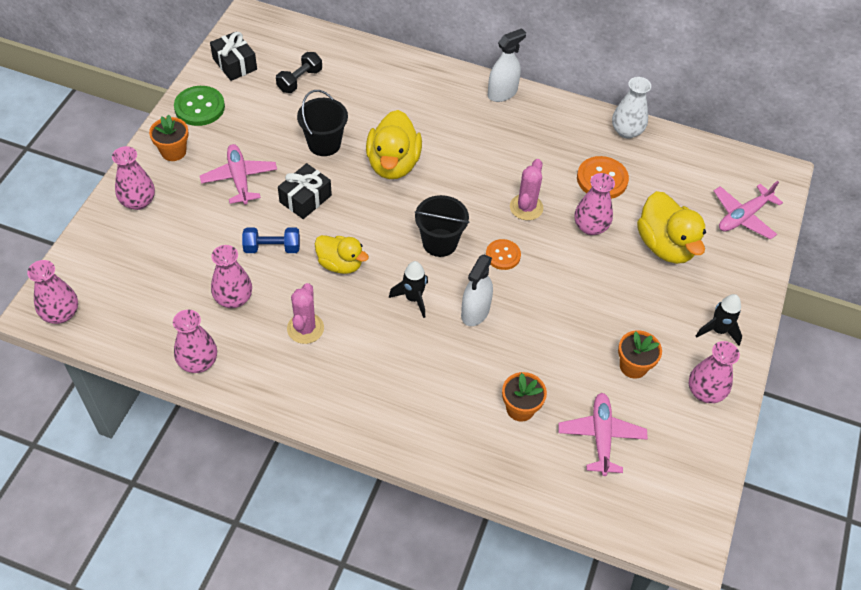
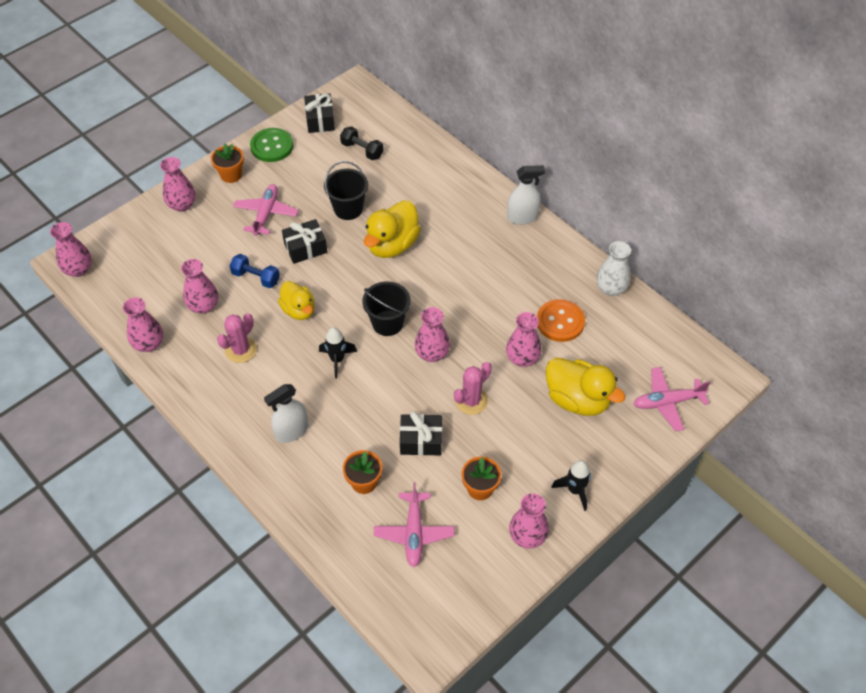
camera: 30 degrees right, 0 degrees up
black dumbbell [276,52,322,93] -> black dumbbell turned 60 degrees clockwise [340,126,384,160]
white spray bottle [461,254,493,326] -> white spray bottle moved to [264,384,309,443]
orange button [486,239,521,270] -> pink vase [415,307,450,362]
pink cactus [510,159,543,220] -> pink cactus moved to [454,362,492,415]
pink plane [558,393,648,476] -> pink plane turned 150 degrees clockwise [374,482,455,567]
yellow duck [637,191,706,264] -> yellow duck turned 60 degrees counterclockwise [546,358,626,416]
none -> black gift [400,411,442,456]

